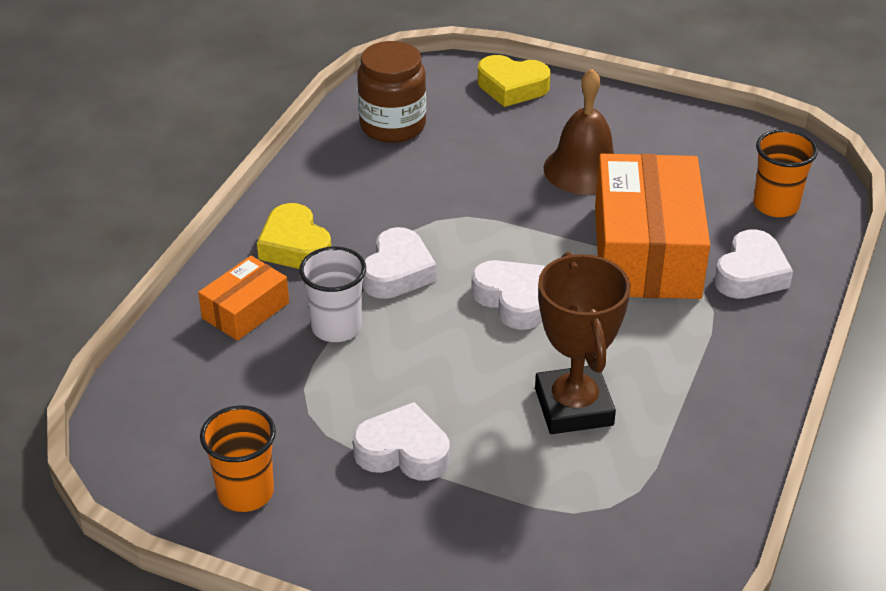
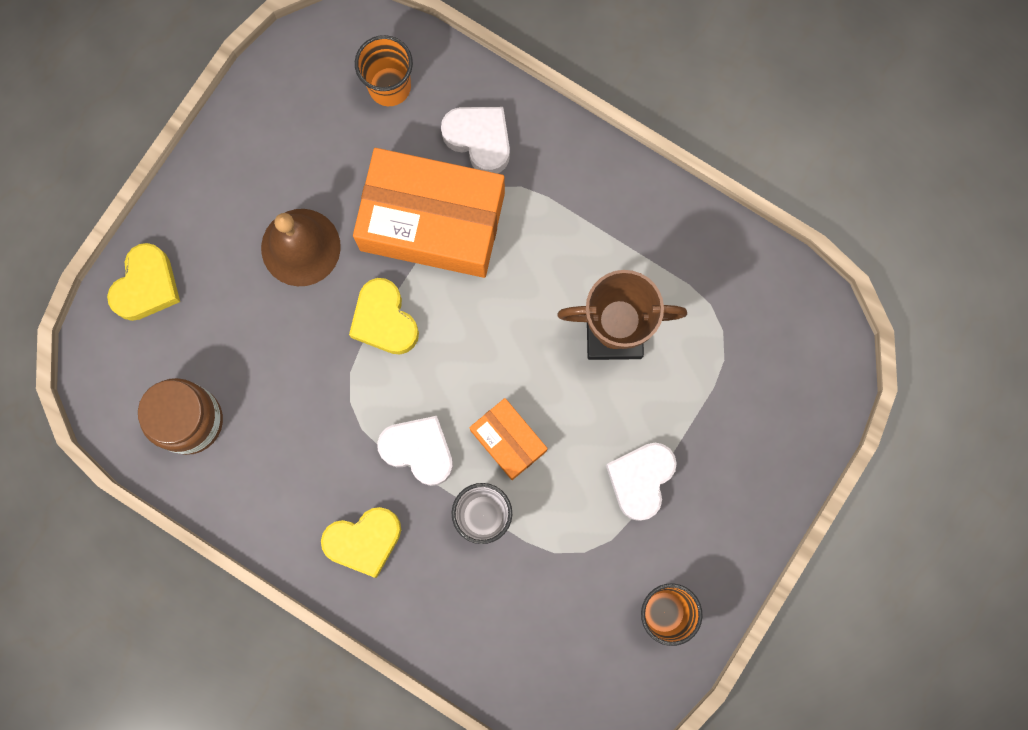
camera: 80 degrees left, 40 degrees up
orange box [198,256,289,341] -> orange box moved to [470,398,548,480]
white heart [471,260,545,330] -> none
none -> yellow heart [349,278,419,354]

